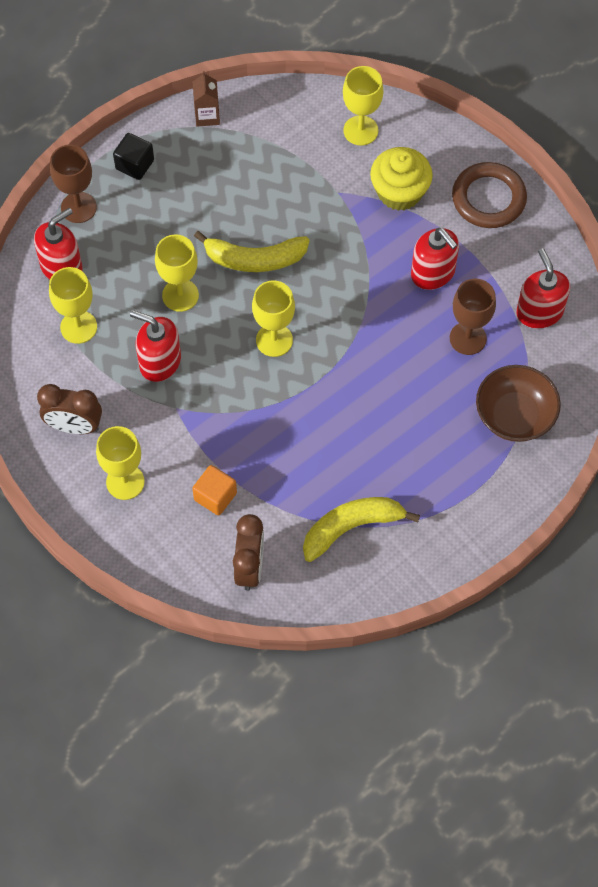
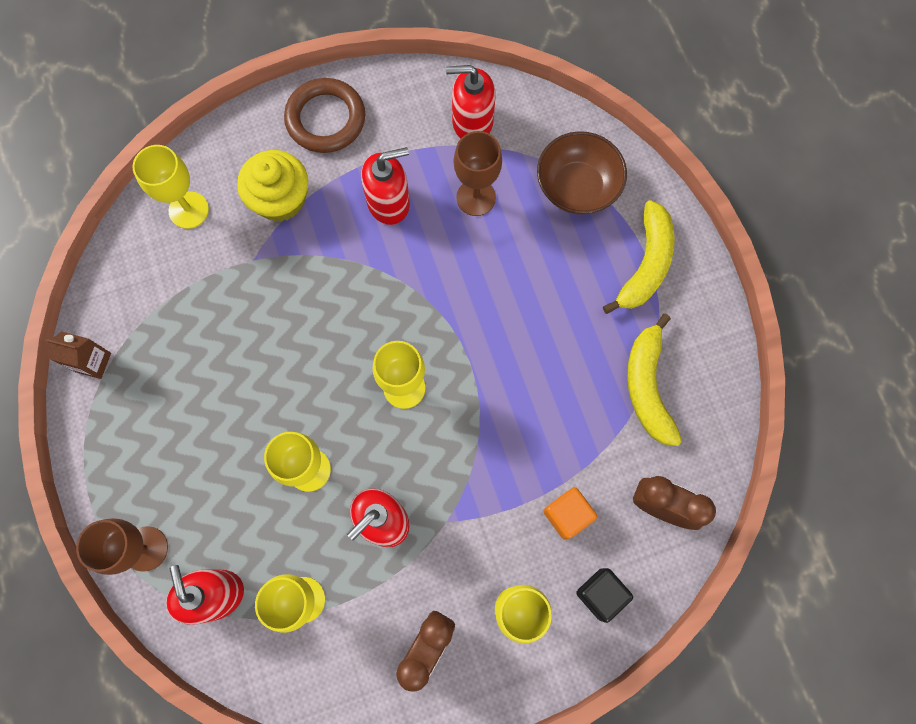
camera: 70 degrees left, 10 degrees up
black cube [113,133,154,180] -> black cube moved to [576,568,633,623]
yellow banana [194,231,310,272] -> yellow banana moved to [603,200,675,314]

